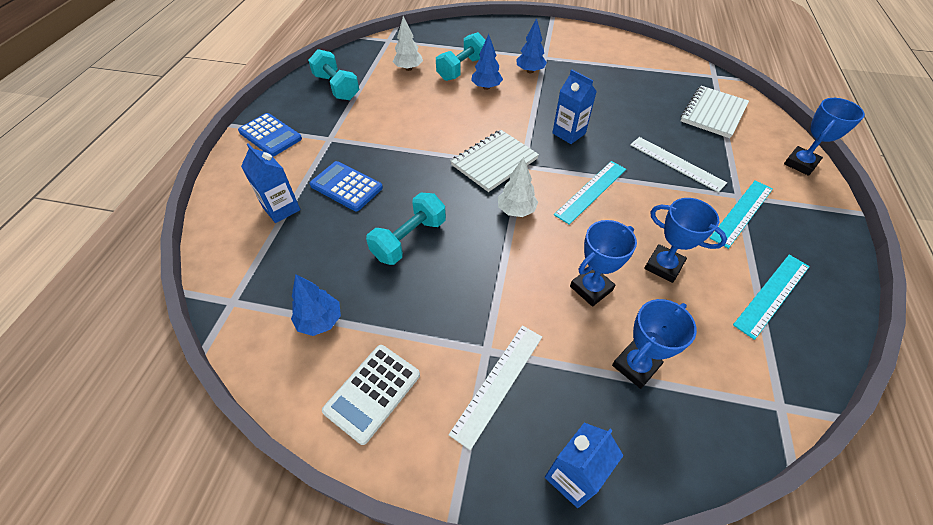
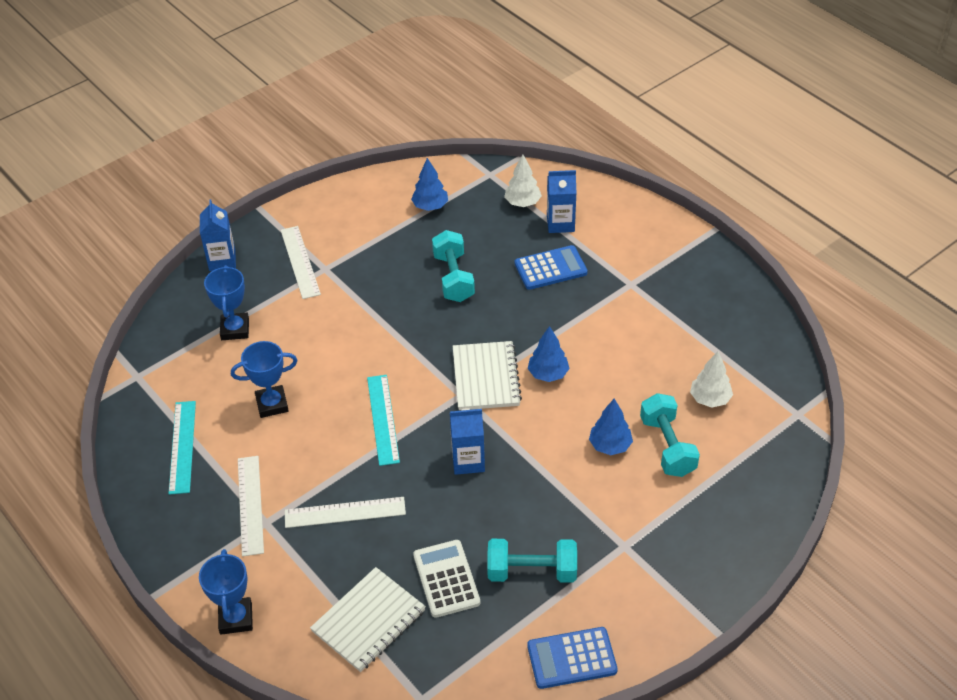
camera: 130 degrees right, 5 degrees down
blue calculator [238,113,302,157] -> blue calculator moved to [527,627,618,689]
turquoise dumbbell [308,49,359,100] -> turquoise dumbbell moved to [487,539,577,583]
white calculator [322,345,420,445] -> white calculator moved to [413,540,480,618]
white tree [498,157,538,217] -> white tree moved to [504,155,542,207]
blue tree [516,18,547,73] -> blue tree moved to [528,326,570,382]
blue trophy [570,220,637,307] -> none
white notebook [681,86,749,138] -> white notebook turned 60 degrees clockwise [310,567,426,672]
turquoise ruler [710,180,773,249] -> white ruler [238,456,264,556]

